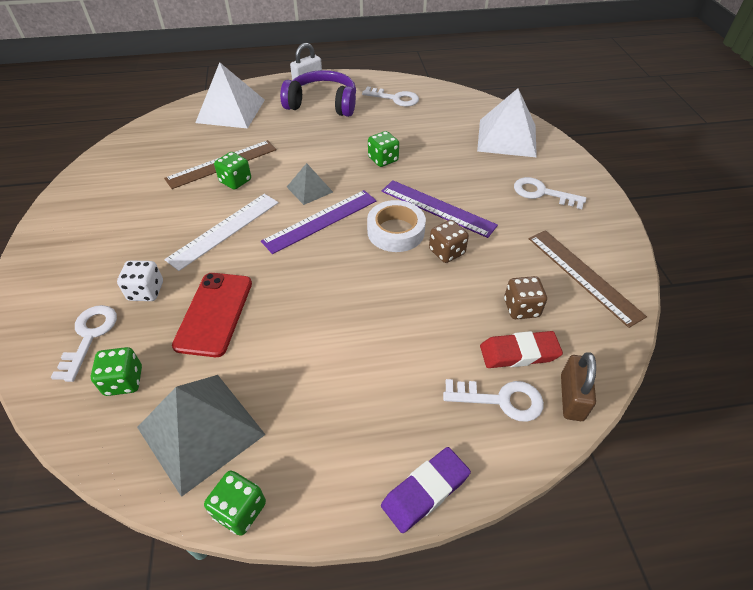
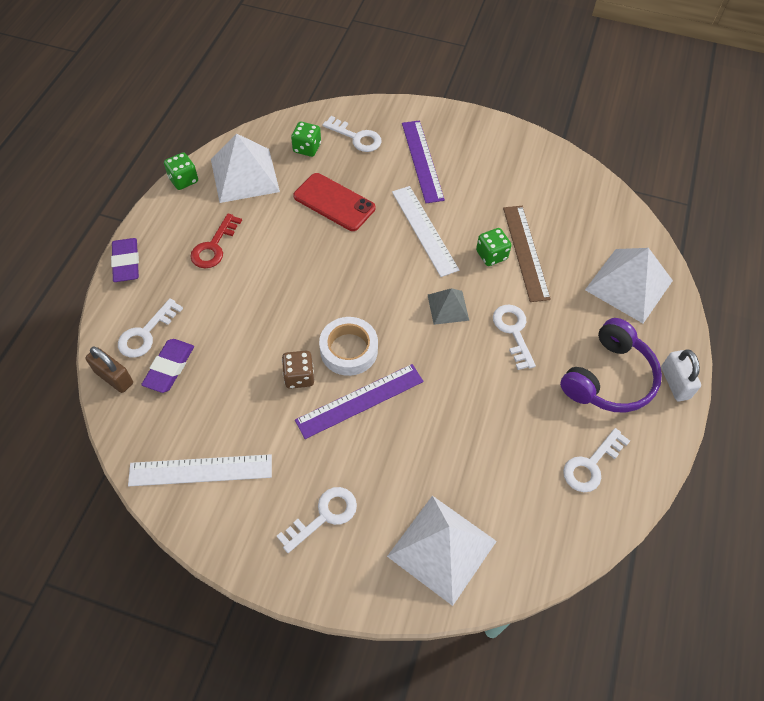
camera: 115 degrees right, 10 degrees up
white dice [117,260,163,301] -> none
grey pyramid [137,375,266,497] -> white pyramid [211,134,280,203]
purple ruler [261,190,377,254] -> purple ruler moved to [402,120,445,203]
green dice [368,131,399,167] -> none
red eraser [480,331,563,368] -> purple eraser [141,339,194,393]
brown dice [504,276,547,319] -> none
brown ruler [529,230,647,328] -> white ruler [128,454,272,486]
none -> red key [191,213,242,268]
none -> white key [493,305,536,370]

